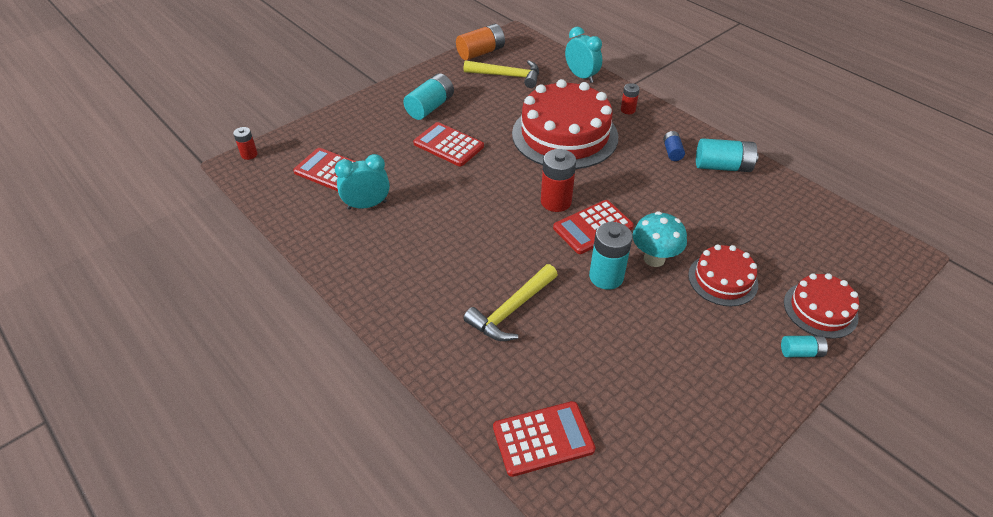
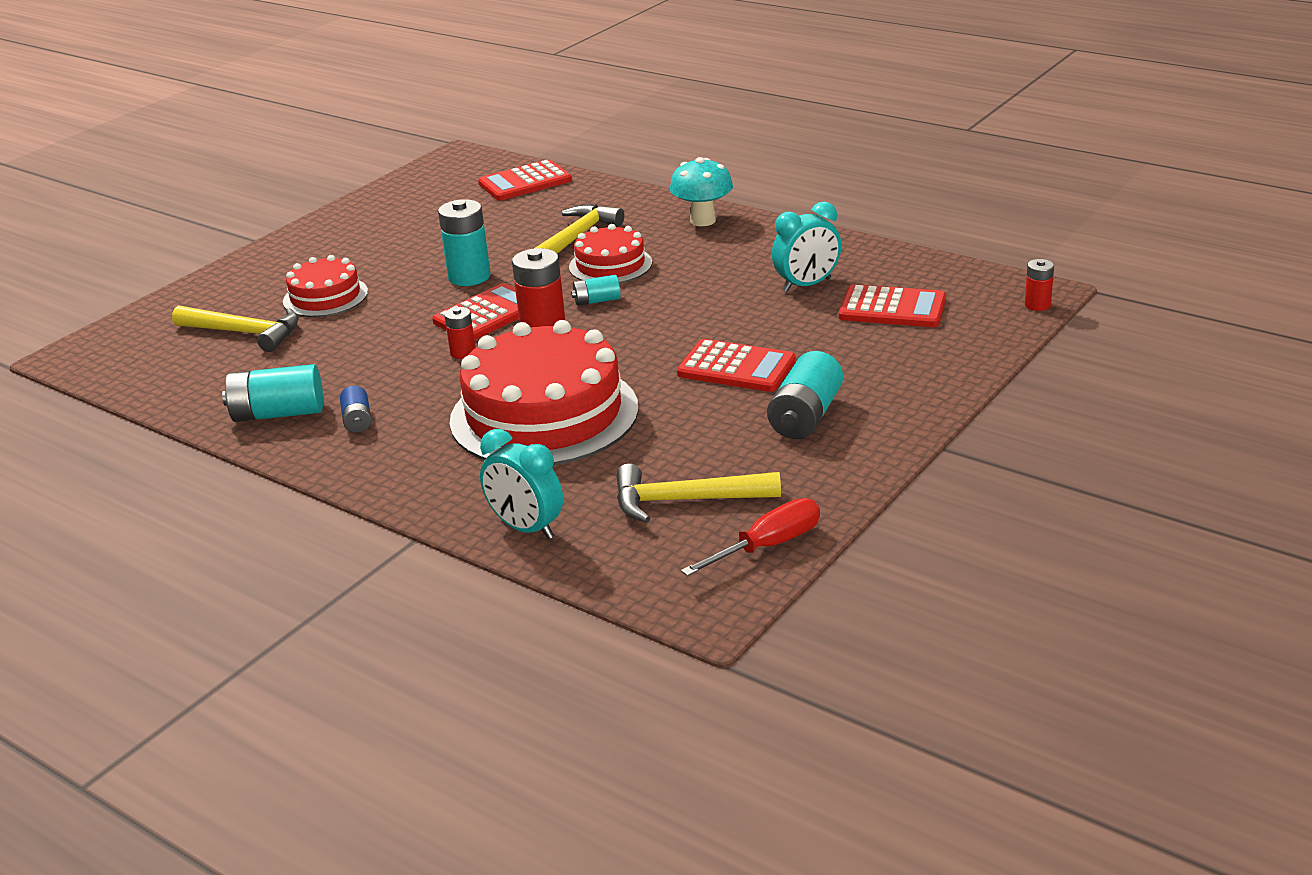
camera: 170 degrees right, 15 degrees down
orange battery [456,24,505,60] -> red screwdriver [681,498,820,576]
red battery [621,83,640,114] -> red battery moved to [444,307,476,359]
turquoise mushroom [633,211,687,267] -> turquoise mushroom moved to [670,157,733,226]
turquoise battery [781,335,828,357] -> turquoise battery moved to [571,275,621,306]
red cake [784,273,859,339] -> red cake moved to [569,224,652,283]
none -> yellow hammer [172,305,299,352]

